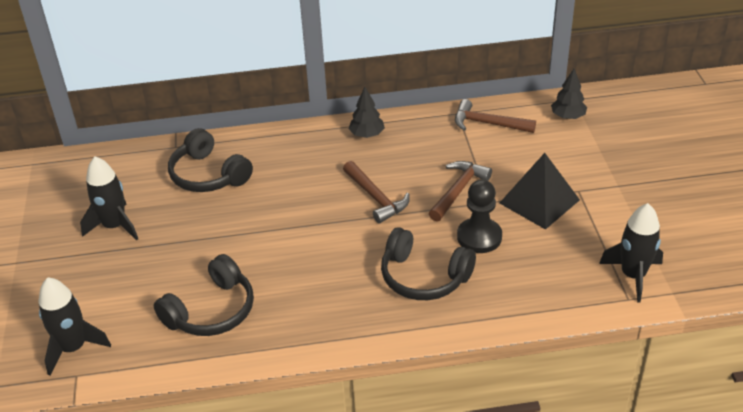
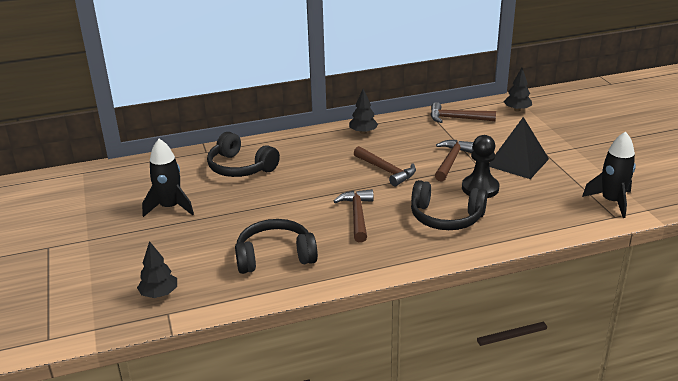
camera: 10 degrees left, 10 degrees down
black rocket [39,277,111,376] -> black tree [137,241,177,298]
black headphones [154,254,254,336] -> black headphones turned 135 degrees counterclockwise [235,219,318,274]
none -> brown hammer [334,189,374,243]

